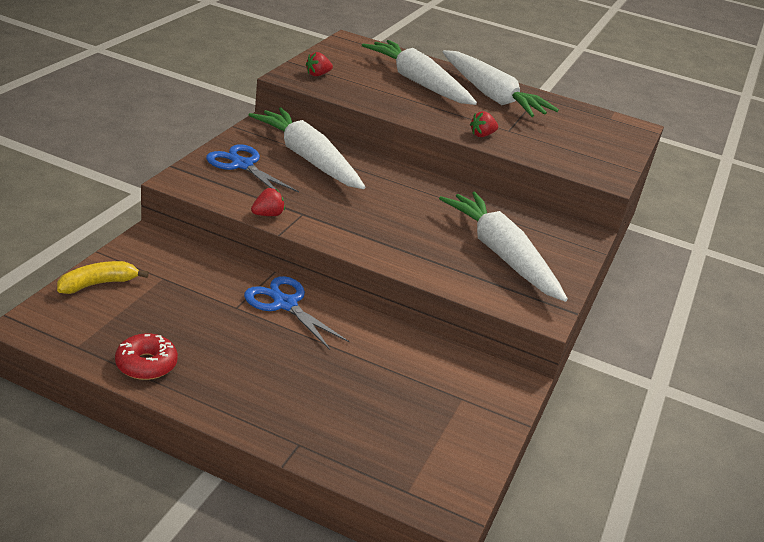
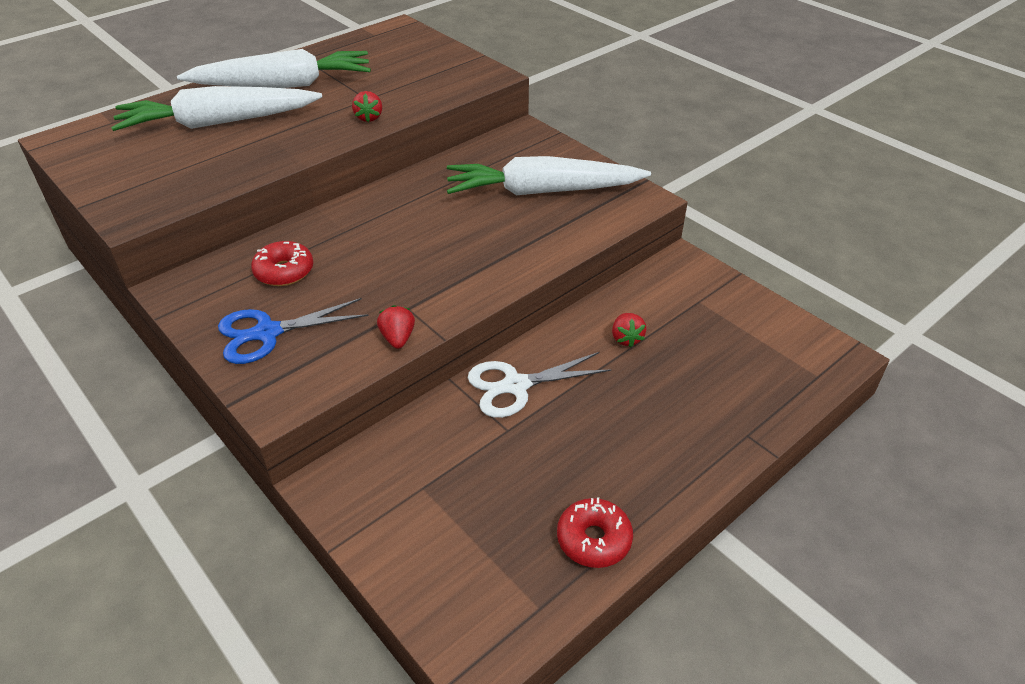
camera: 60 degrees left, 10 degrees up
yellow banana [57,261,149,294] -> none
blue scissors [244,276,350,350] -> white scissors [467,352,611,418]
white carrot [249,108,365,189] -> red donut [251,241,313,286]
red strawberry [306,52,333,76] -> red strawberry moved to [612,313,646,348]

